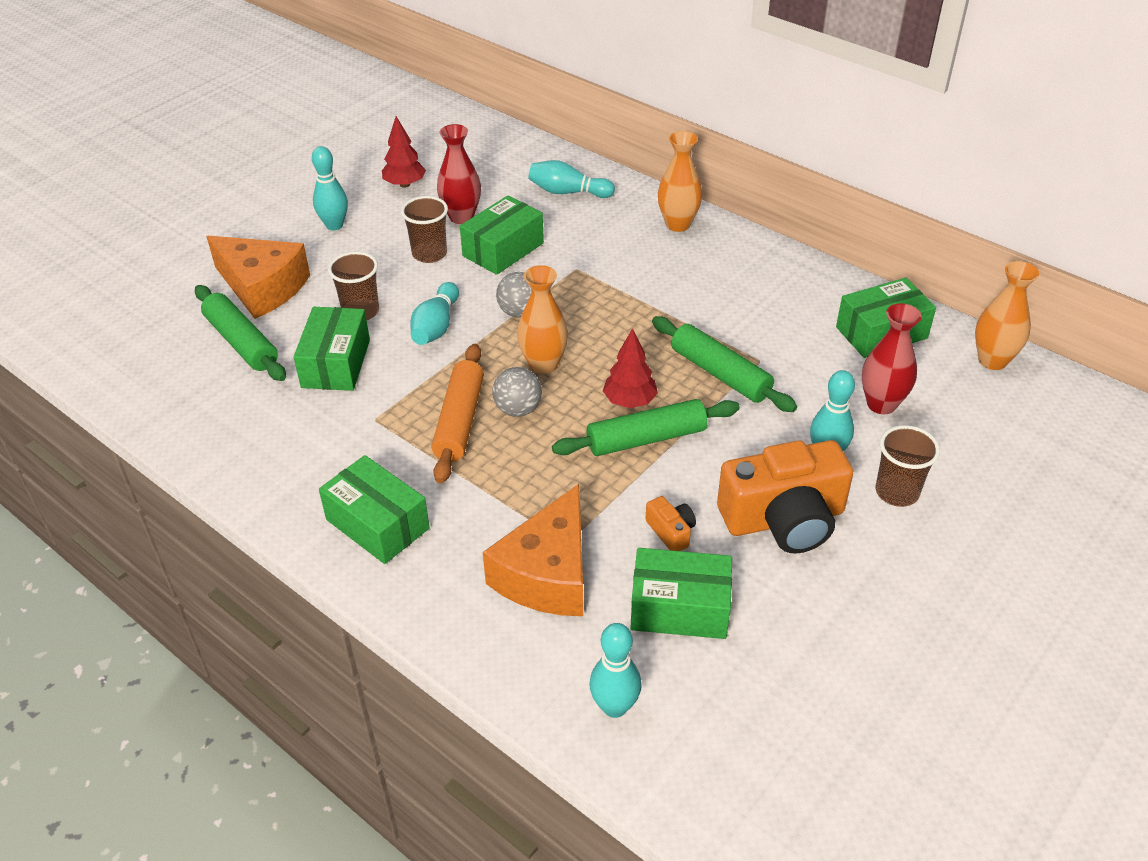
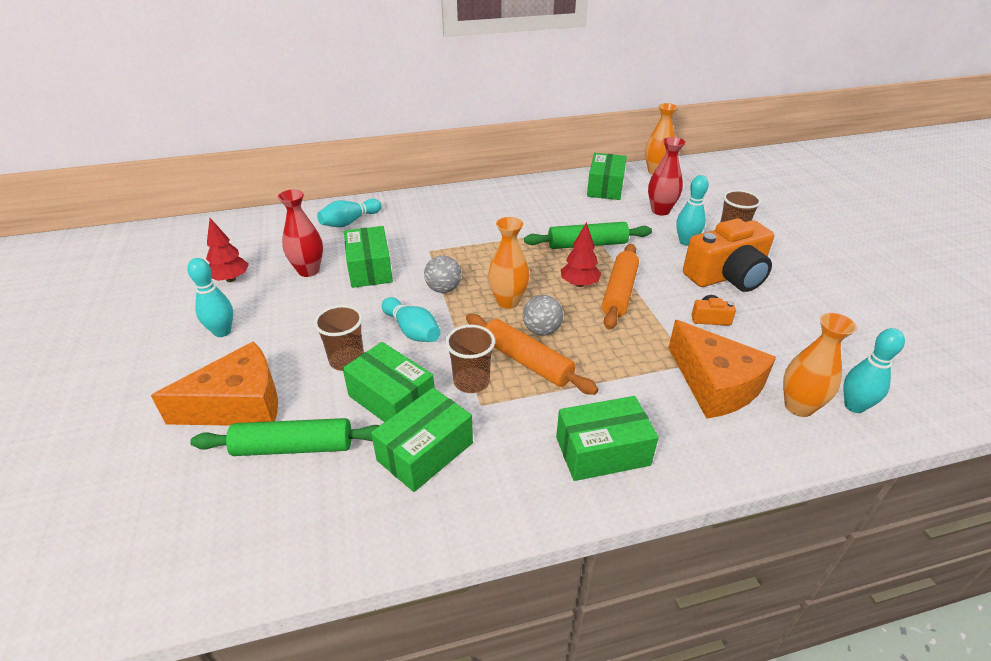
camera: 55 degrees left, 5 degrees down
brown cup [401,196,448,263] -> brown cup moved to [445,325,495,393]
green rolling pin [552,399,740,456] -> orange rolling pin [602,244,639,330]
green box [630,548,732,639] -> green box moved to [371,388,473,492]
orange vase [658,131,702,232] -> orange vase moved to [783,313,857,417]
orange camera [717,440,853,554] -> orange camera turned 45 degrees clockwise [683,218,774,292]

